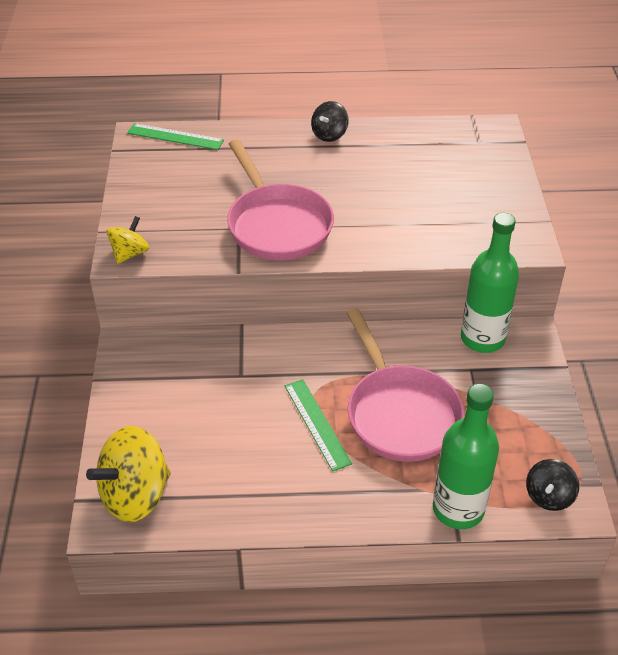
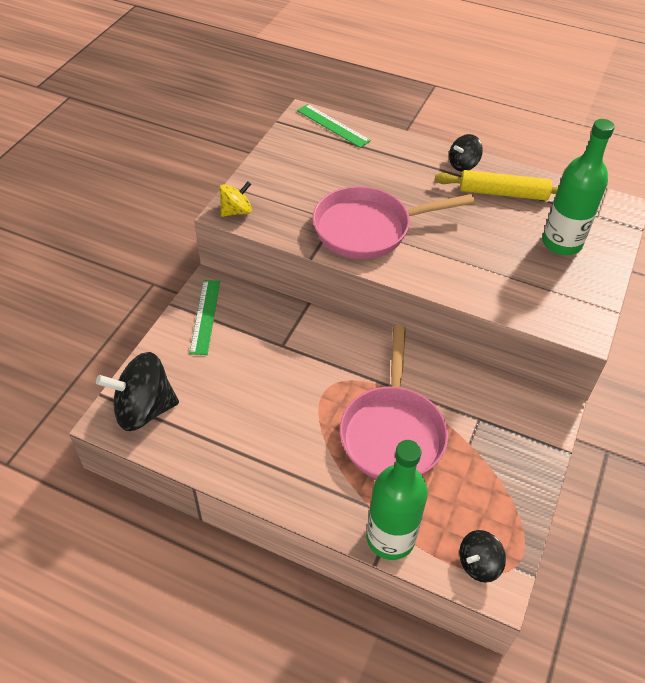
camera: 25 degrees right, 5 degrees up
yellow spinning top [86,426,171,522] -> black spinning top [96,352,179,431]
pink pan [227,139,334,261] -> pink pan turned 75 degrees clockwise [313,186,475,259]
green ruler [285,379,352,471] -> green ruler moved to [189,280,220,355]
green bottle [461,213,519,353] -> green bottle moved to [542,119,615,255]
none -> yellow rolling pin [435,170,558,201]

